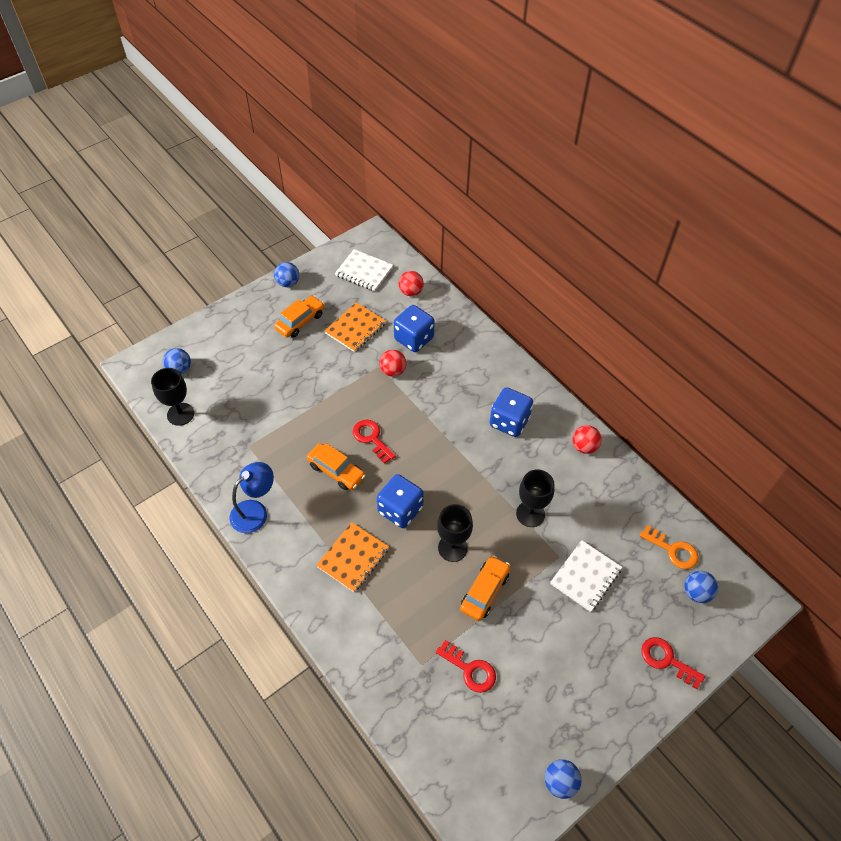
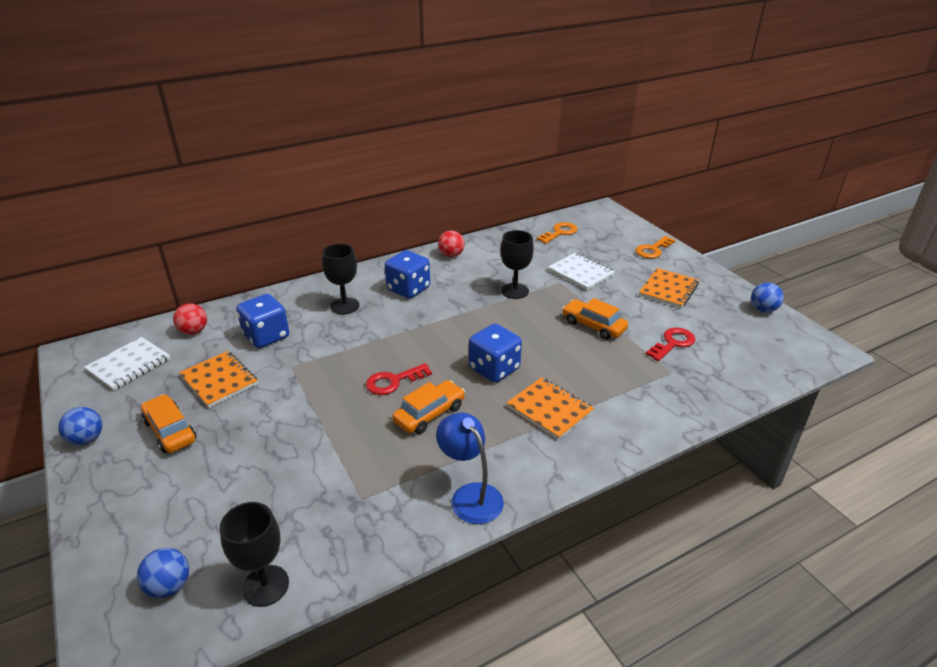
camera: 80 degrees left, 20 degrees down
red ball [379,350,406,377] -> none
black goblet [437,504,473,562] -> black goblet moved to [322,244,359,314]
red key [641,637,705,689] -> orange key [635,236,675,259]
blue ball [684,571,718,603] -> none
none -> orange notebook [639,268,699,308]

